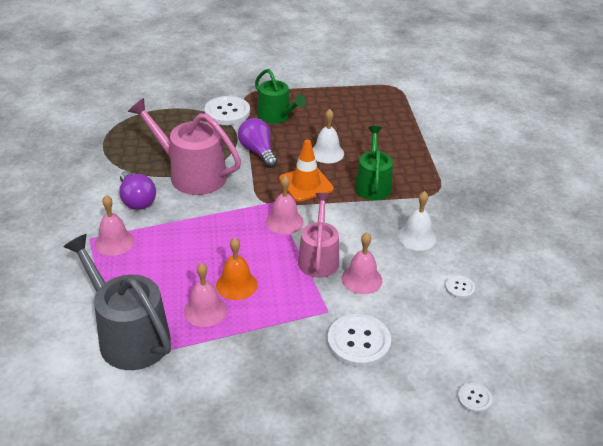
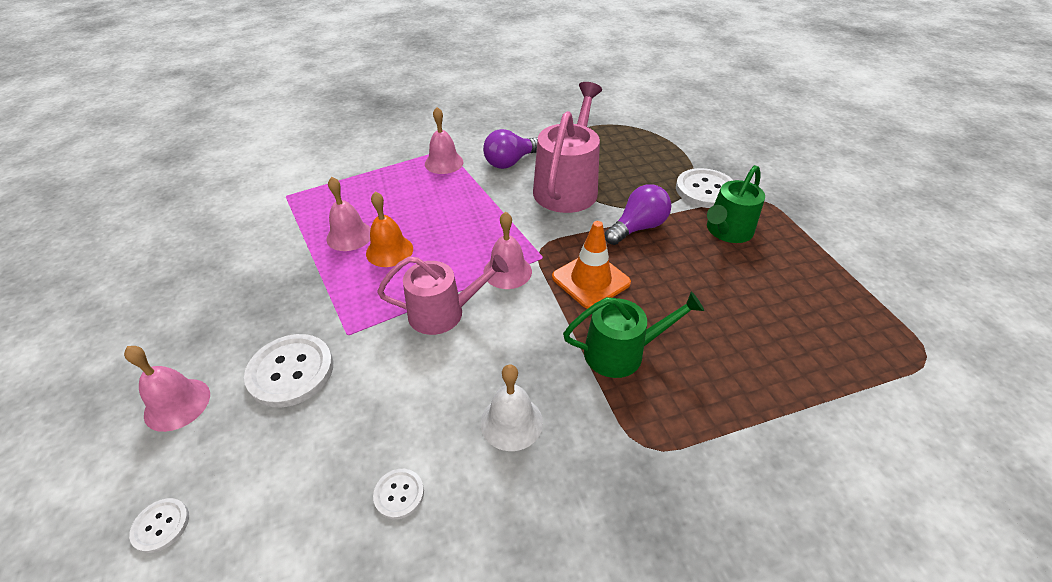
camera: 80 degrees right, 5 degrees up
grey watering can [63,234,171,370] -> none
white bell [313,109,344,163] -> none
pink bell [342,233,382,294] -> pink bell moved to [124,346,210,432]

